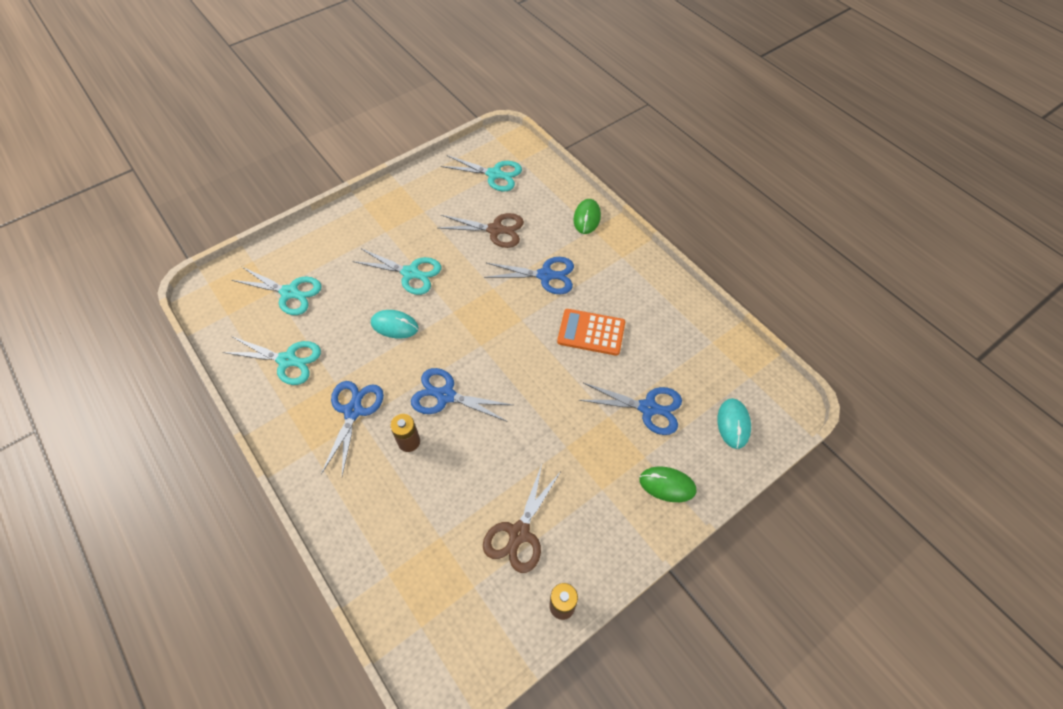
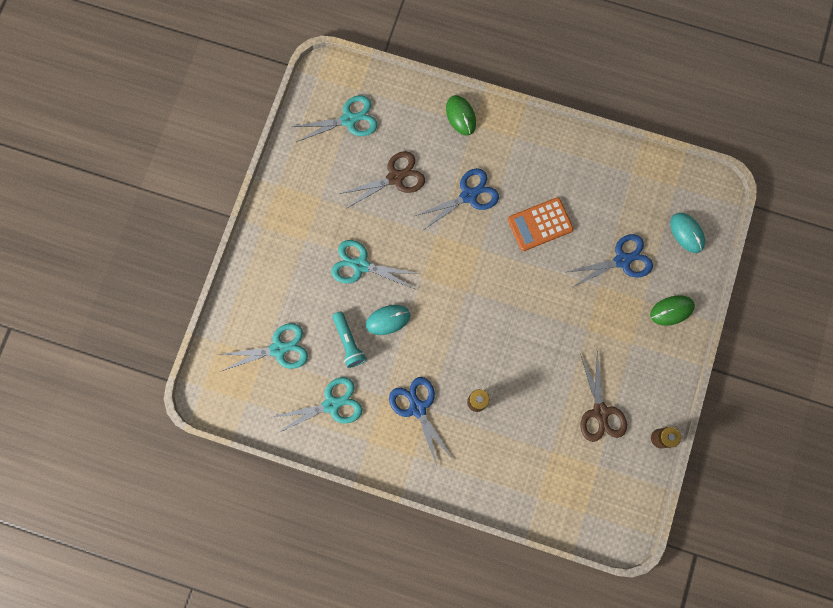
camera: 35 degrees left, 20 degrees up
turquoise scissors [352,249,441,295] -> turquoise scissors turned 150 degrees counterclockwise [331,240,420,289]
blue scissors [411,368,513,422] -> none
none -> turquoise flashlight [332,312,366,368]

